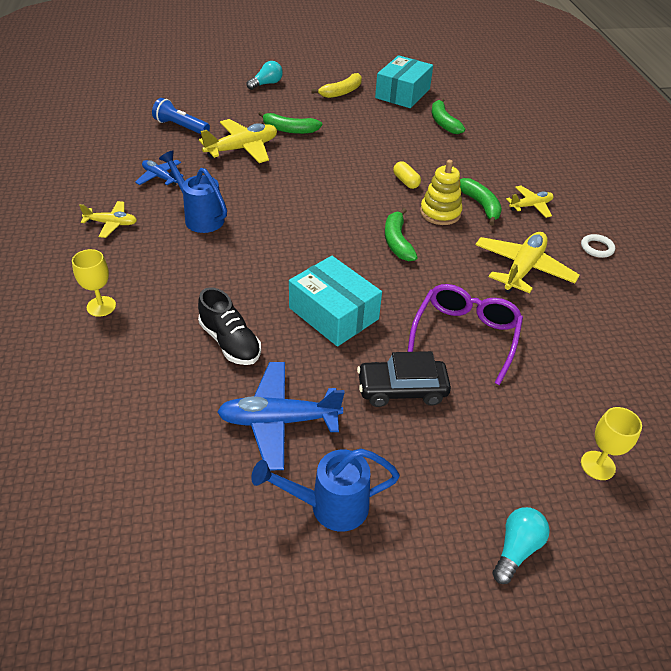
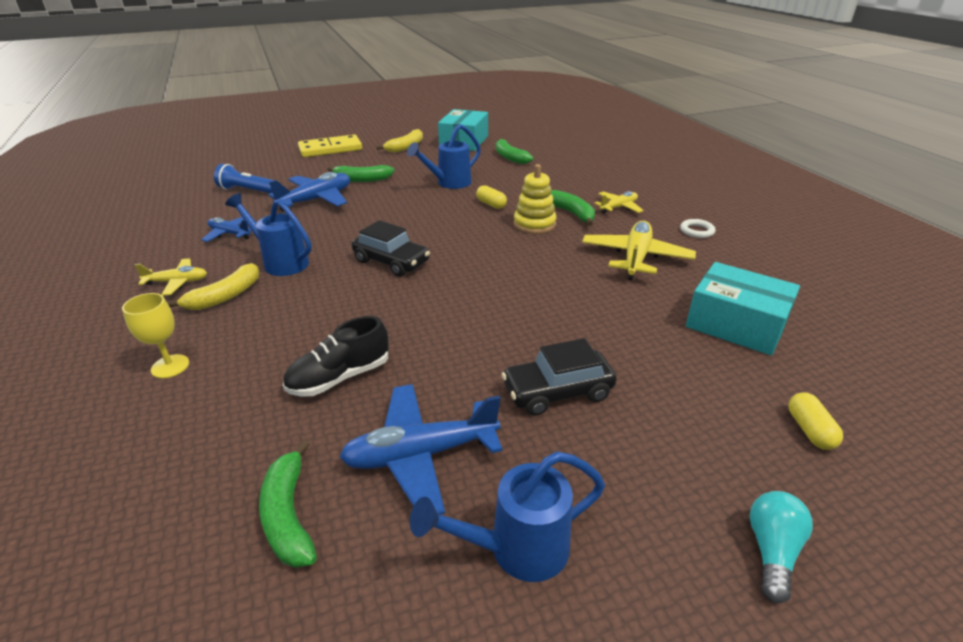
camera: 10 degrees left, 10 degrees down
black shoe [198,287,261,365] -> black shoe turned 105 degrees clockwise [283,316,389,397]
yellow plane [199,119,277,163] -> blue plane [268,172,350,212]
turquoise light bulb [247,61,283,90] -> yellow domino [298,134,362,157]
turquoise box [289,256,382,346] -> turquoise box moved to [686,262,800,355]
green banana [385,208,418,261] -> green banana moved to [259,440,317,568]
purple glasses [407,284,523,385] -> none
yellow goblet [581,407,642,480] -> yellow capsule [789,392,843,450]
none -> yellow banana [166,263,259,310]
none -> black car [352,220,430,277]
none -> blue watering can [407,124,481,189]

